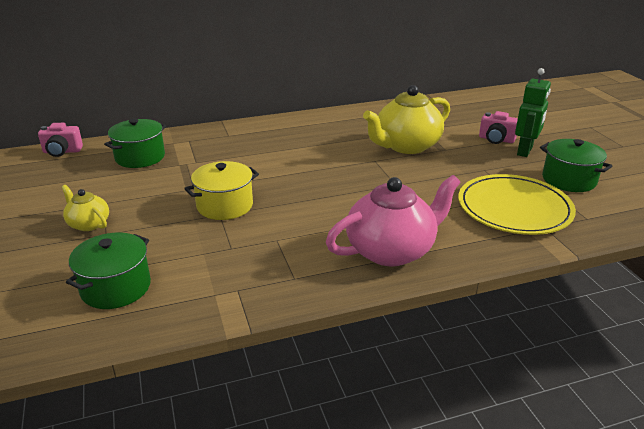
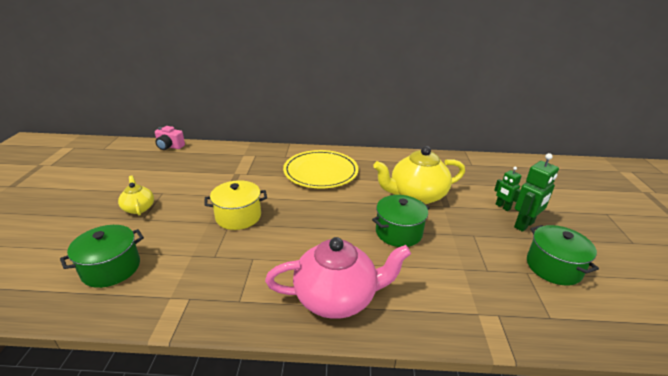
camera: 20 degrees right, 0 degrees up
green pot [104,119,166,168] -> green pot moved to [372,195,430,247]
yellow plate [458,174,576,235] -> yellow plate moved to [283,150,359,188]
pink camera [479,111,518,144] -> green robot [494,167,522,211]

